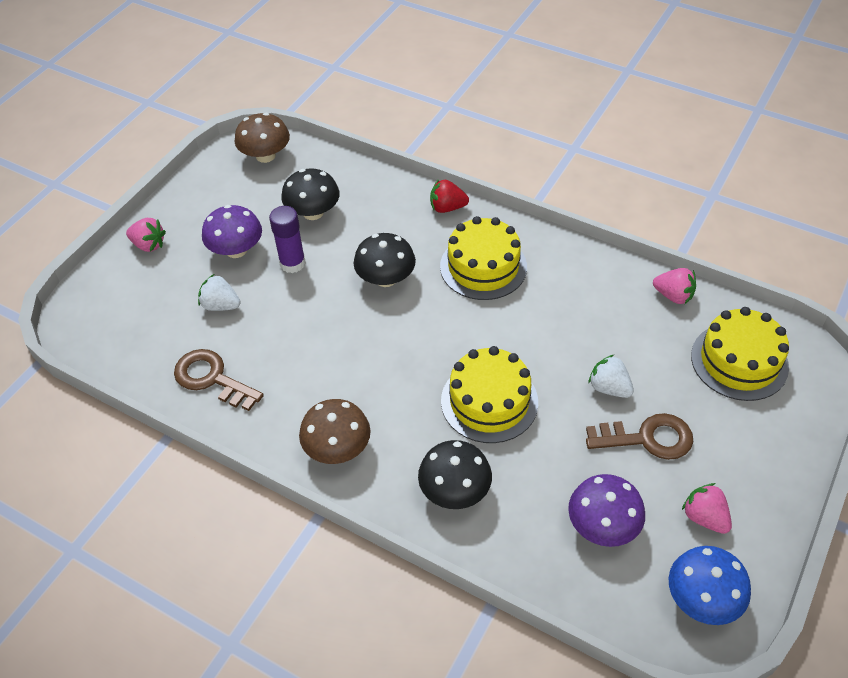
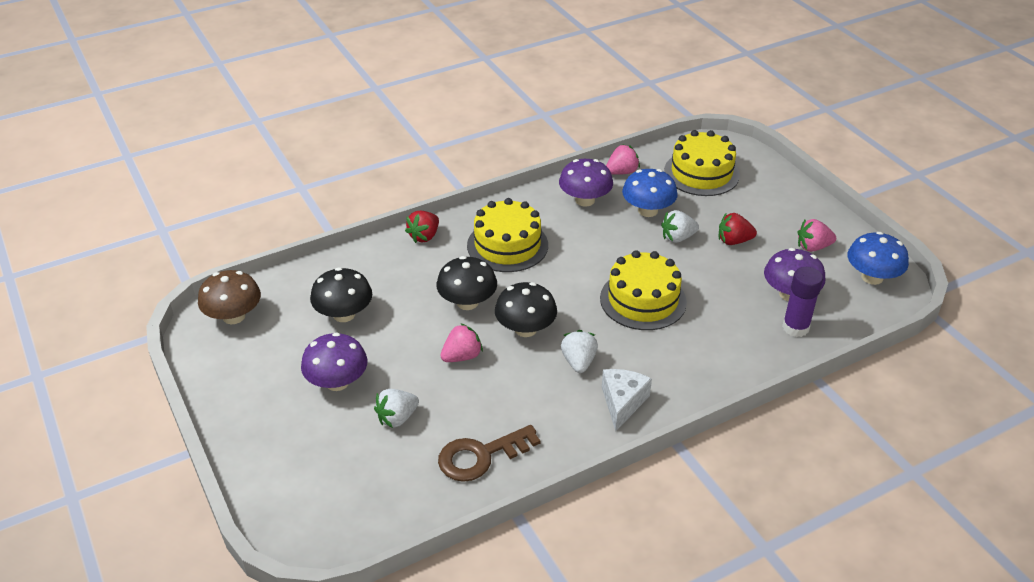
camera: 60 degrees left, 10 degrees down
pink strawberry [126,218,166,252] -> pink strawberry moved to [440,323,483,362]
purple glue stick [269,206,306,273] -> purple glue stick moved to [782,267,823,337]
brown mushroom [299,399,371,464] -> white cheese [602,369,652,431]
black mushroom [418,440,492,509] -> black mushroom moved to [495,282,557,337]
brown key [586,413,693,460] -> red strawberry [719,213,757,245]
none -> purple mushroom [559,159,613,206]
none -> white strawberry [561,330,598,373]
none -> blue mushroom [622,169,678,217]

